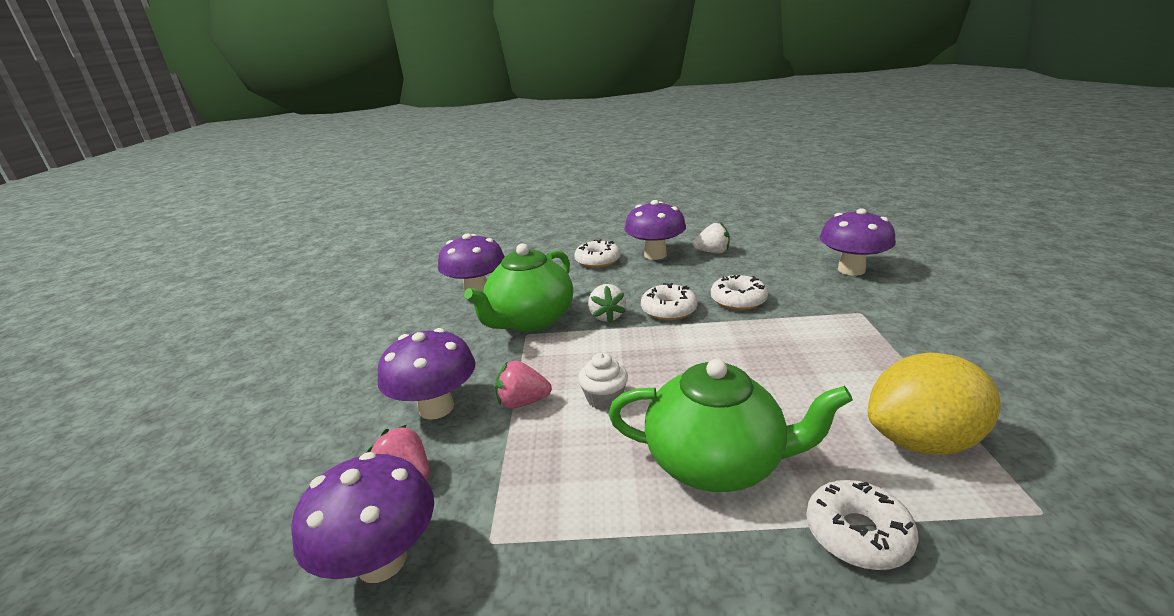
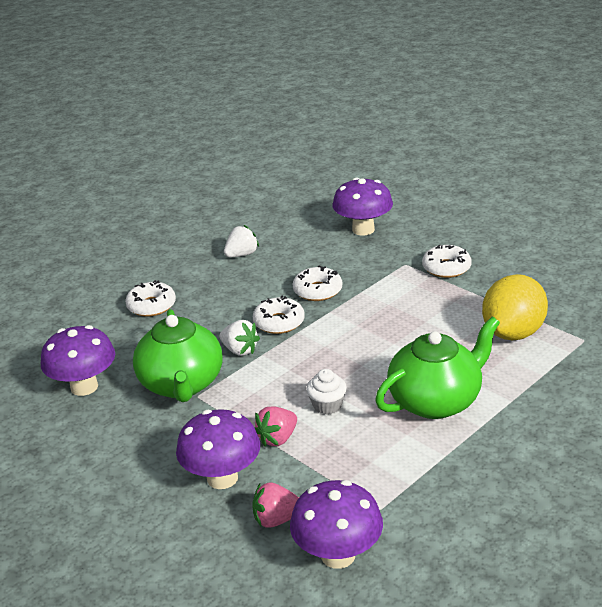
camera: 45 degrees left, 5 degrees up
purple mushroom [624,200,686,260] -> none
white donut [806,480,919,570] -> white donut moved to [422,244,472,278]

